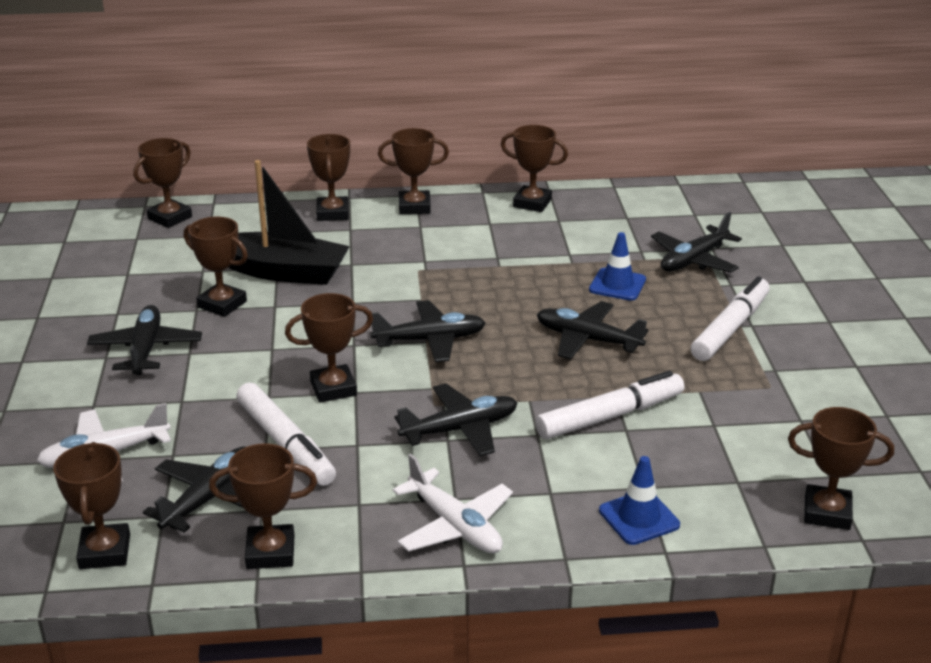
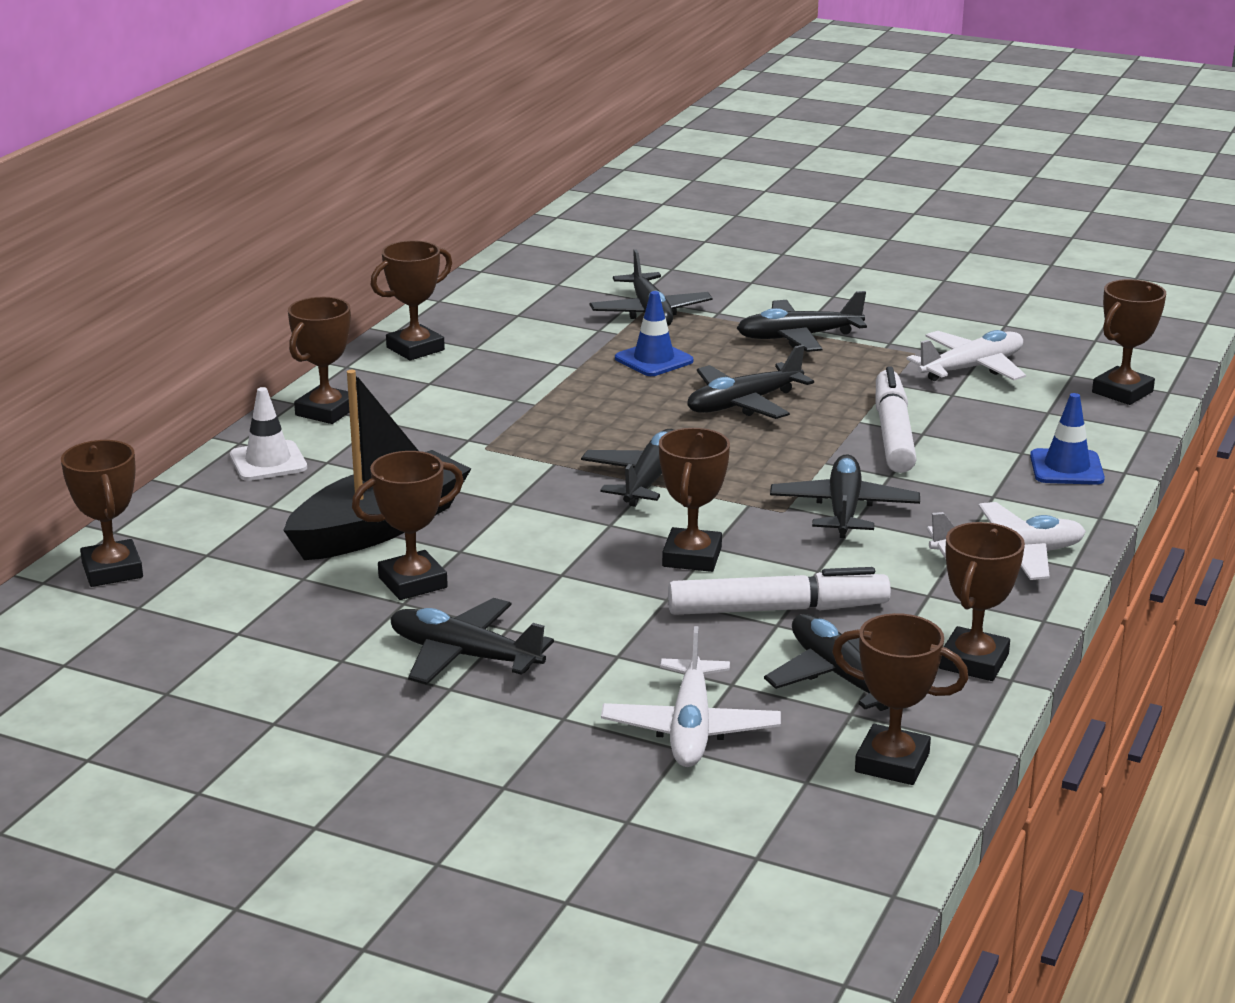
camera: 60 degrees left, 5 degrees down
brown trophy [307,134,350,221] -> white traffic cone [230,387,307,481]
white marker [691,276,770,361] -> black plane [737,291,867,352]
none -> white plane [906,330,1026,381]

